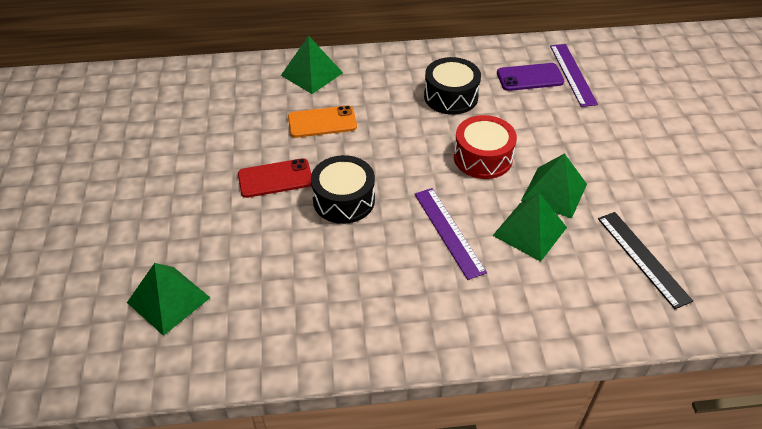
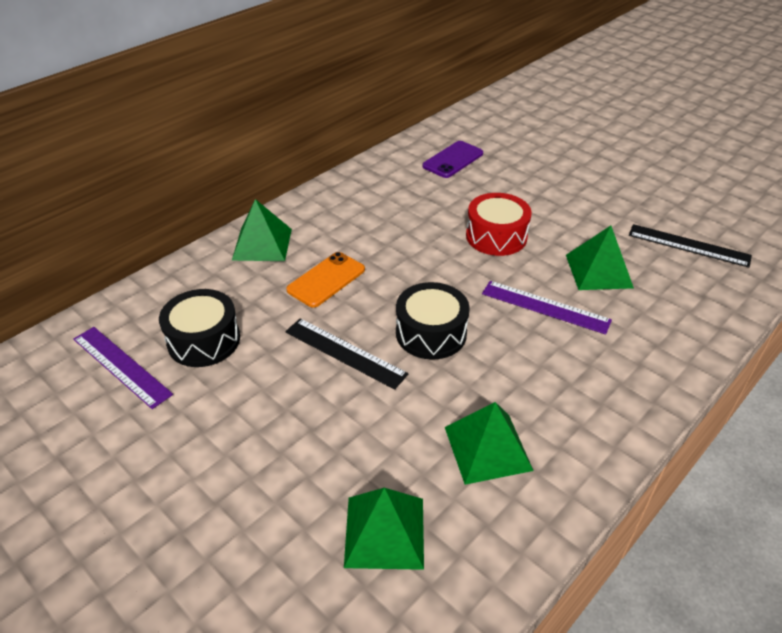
camera: 40 degrees left, 5 degrees down
red phone [238,158,311,198] -> black ruler [285,318,409,389]
black drum [424,57,481,115] -> black drum moved to [159,289,240,367]
green pyramid [521,153,587,219] -> green pyramid moved to [445,402,534,485]
purple ruler [550,44,598,107] -> purple ruler moved to [74,327,173,409]

